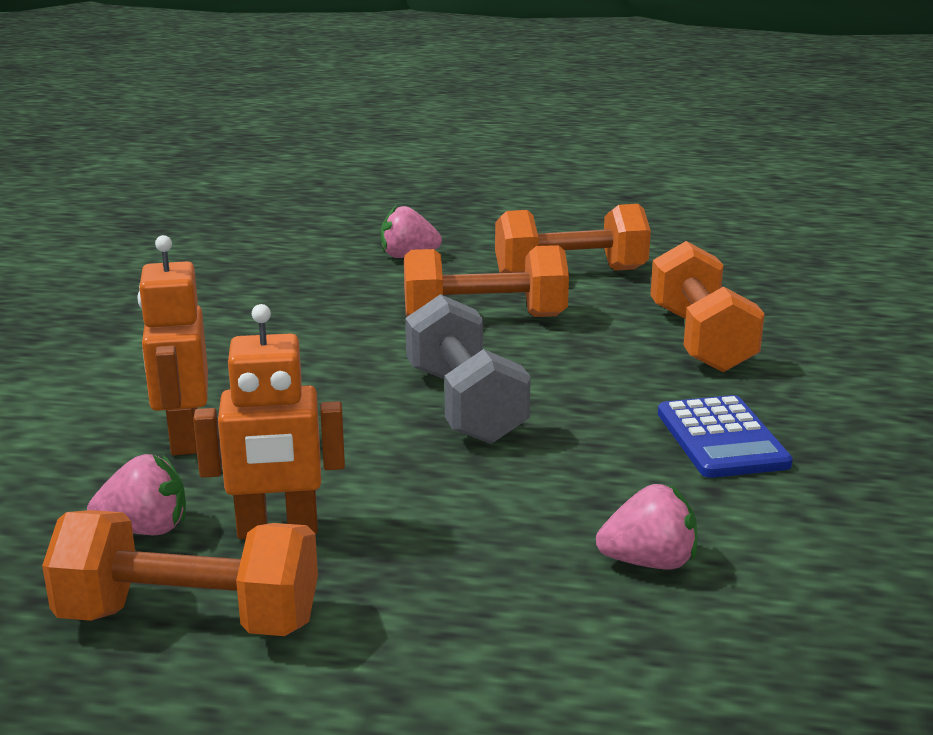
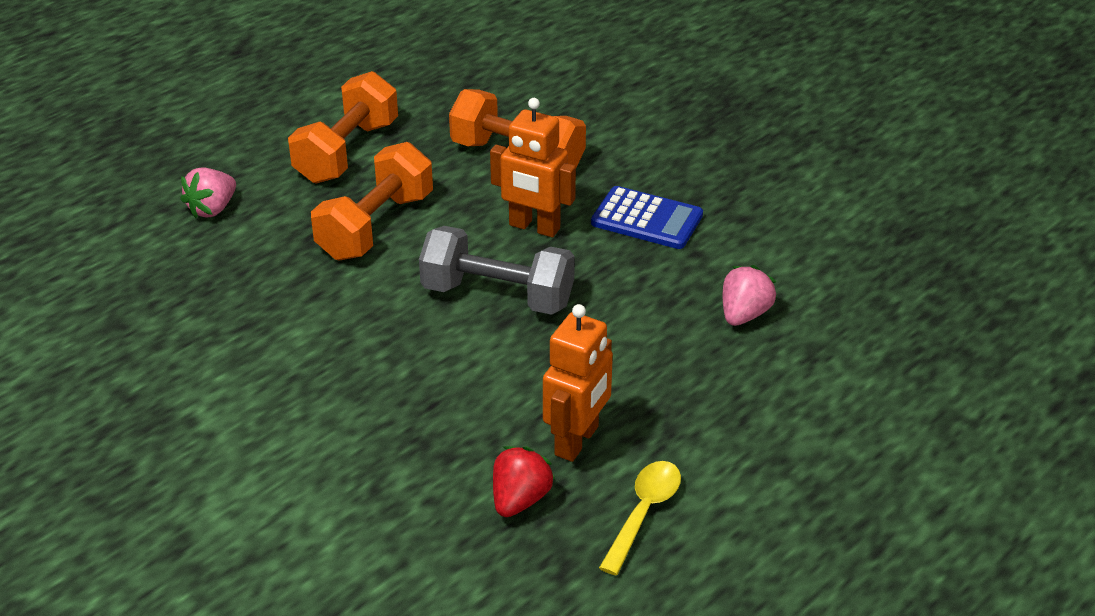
camera: 55 degrees left, 15 degrees up
orange dumbbell [42,510,318,636] -> yellow spoon [599,461,681,575]
pink strawberry [87,454,186,535] -> red strawberry [493,446,555,517]
orange robot [137,235,208,456] -> orange robot moved to [490,98,576,237]

